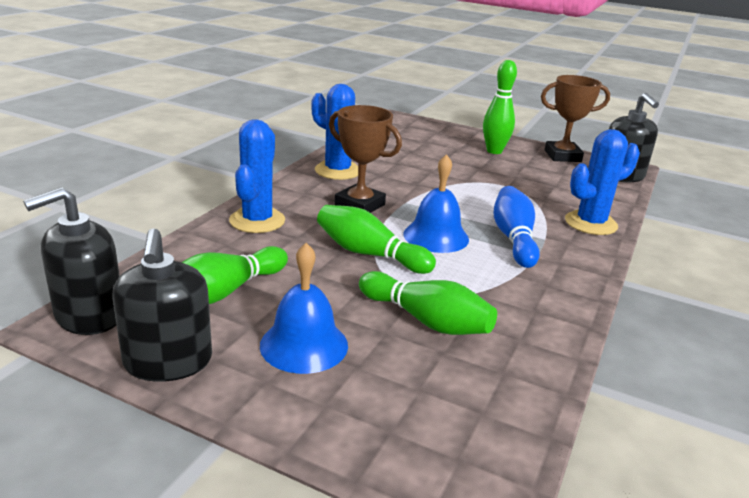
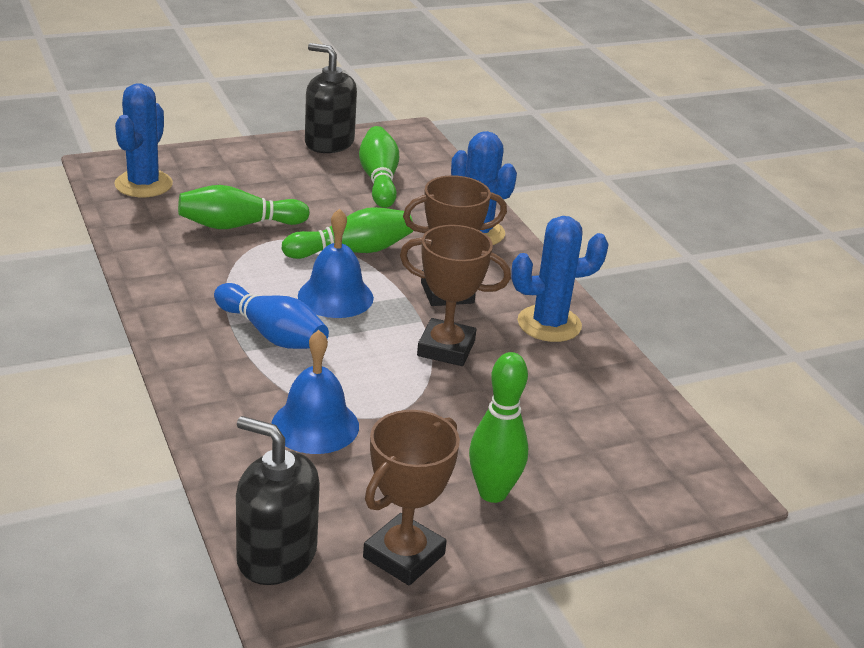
camera: 130 degrees right, 5 degrees up
black soap dispenser [23,187,119,335] -> none
blue bell [260,243,348,374] -> blue bell moved to [272,330,359,454]
blue cactus [565,129,640,235] -> blue cactus moved to [115,83,173,197]
none -> brown trophy [400,225,511,366]

